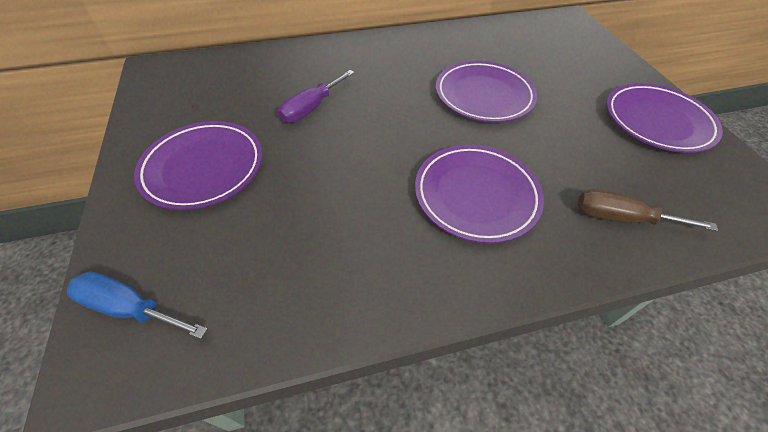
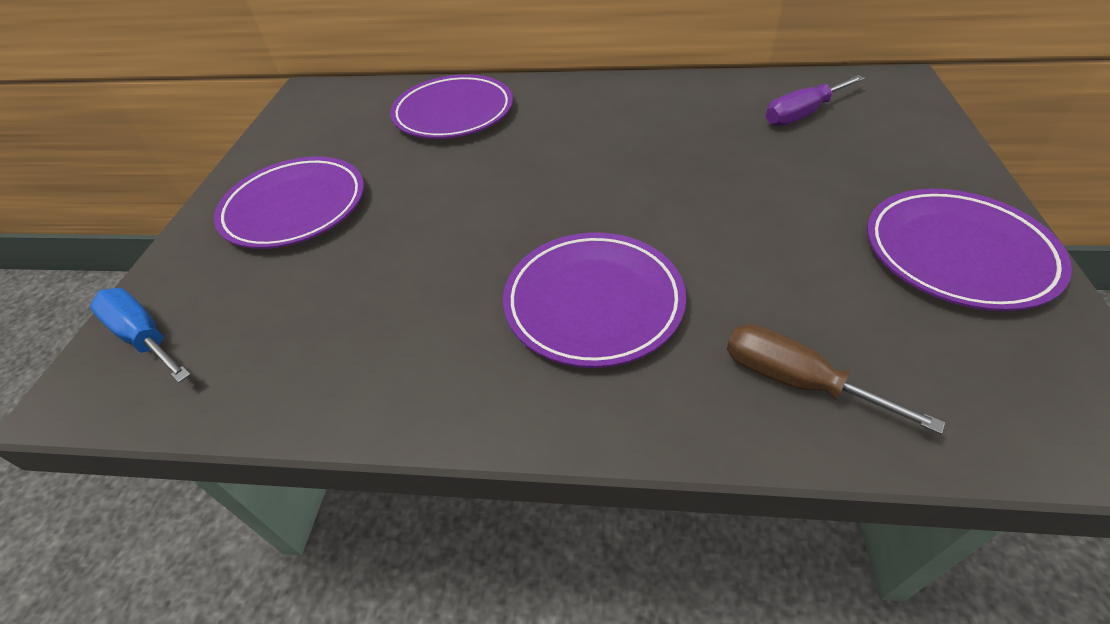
camera: 25 degrees right, 5 degrees down
purple screwdriver [278,70,355,123] -> purple screwdriver moved to [766,75,865,126]
purple plate [436,61,537,123] -> purple plate moved to [390,74,513,139]

